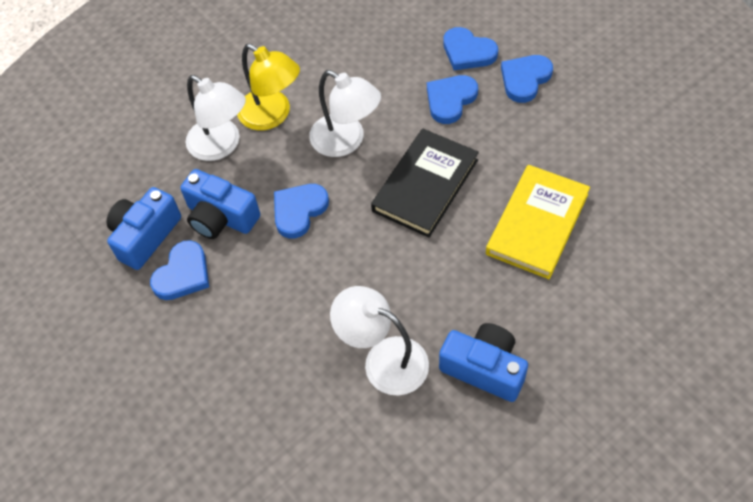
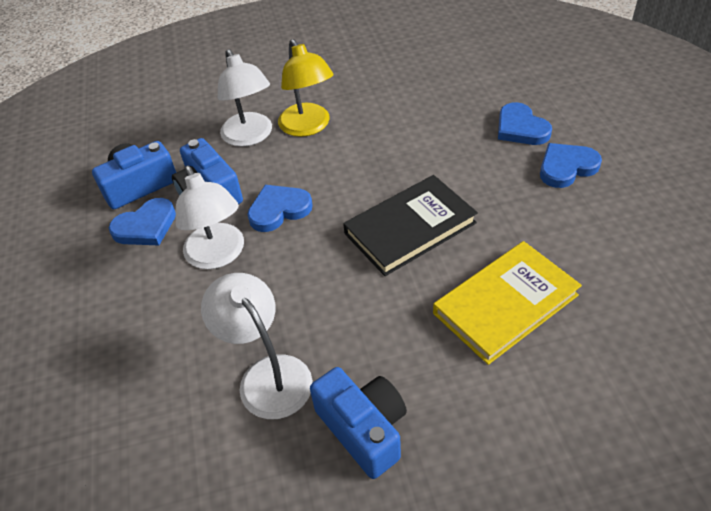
camera: 25 degrees right, 10 degrees down
white lamp [309,70,381,157] -> white lamp moved to [176,165,244,269]
blue heart [427,75,478,124] -> none

